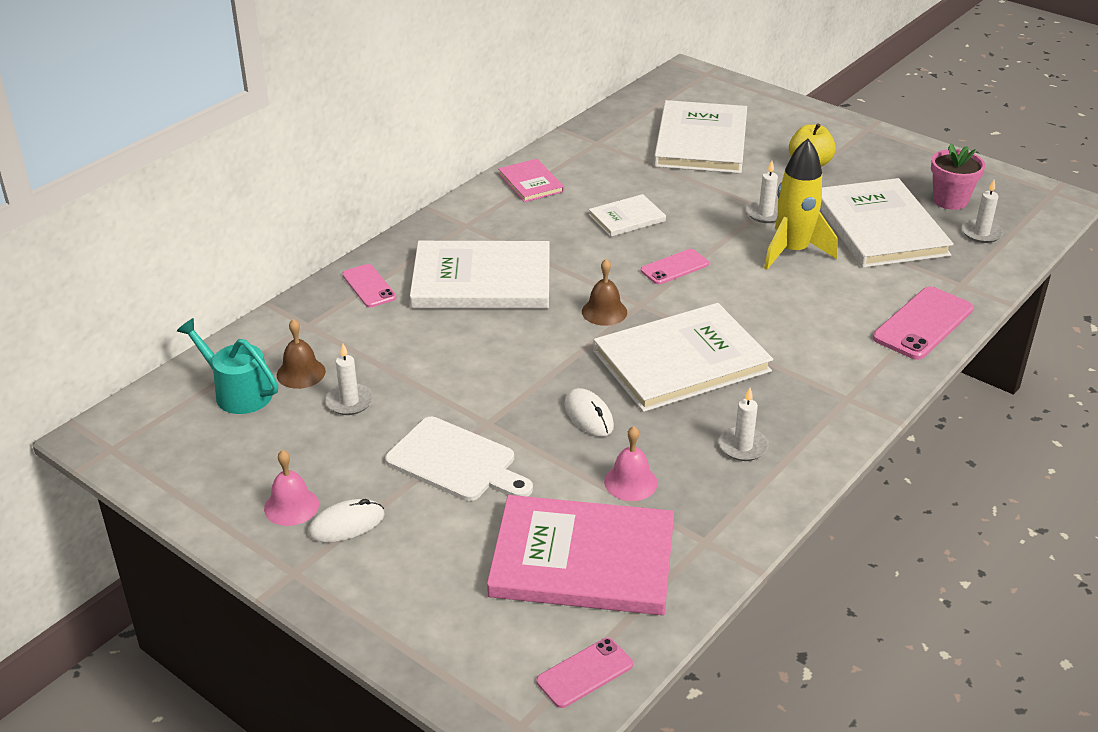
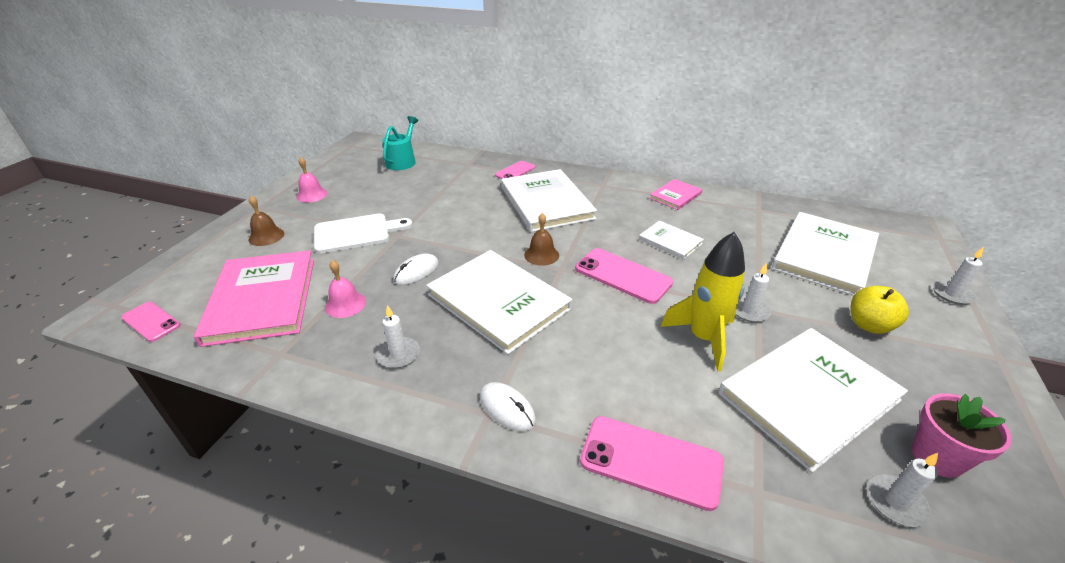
camera: 70 degrees right, 0 degrees up
brown bell [277,319,326,389] -> brown bell moved to [248,196,284,246]
white mouse [308,499,385,542] -> white mouse moved to [480,382,536,431]
white candle [325,344,373,415] -> white candle moved to [933,247,983,305]
white cutting board [385,417,533,501] -> white cutting board turned 120 degrees counterclockwise [314,214,413,254]
pink phone [641,249,709,284] -> pink phone [575,248,673,304], size x1.64
white book [654,100,747,174] -> white book turned 45 degrees counterclockwise [772,212,879,296]

